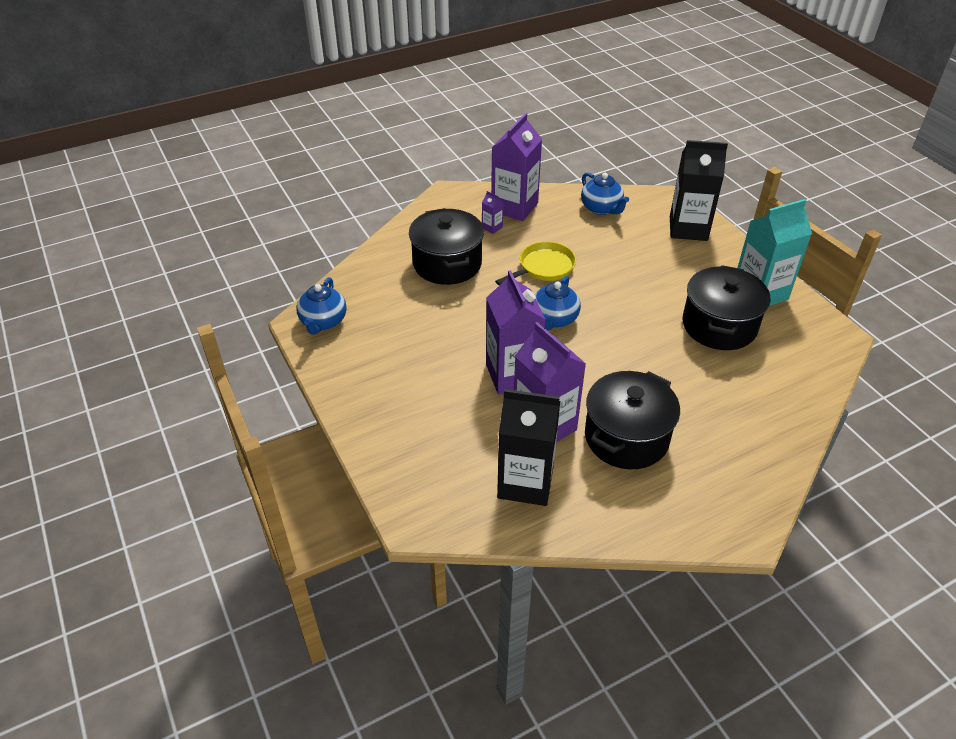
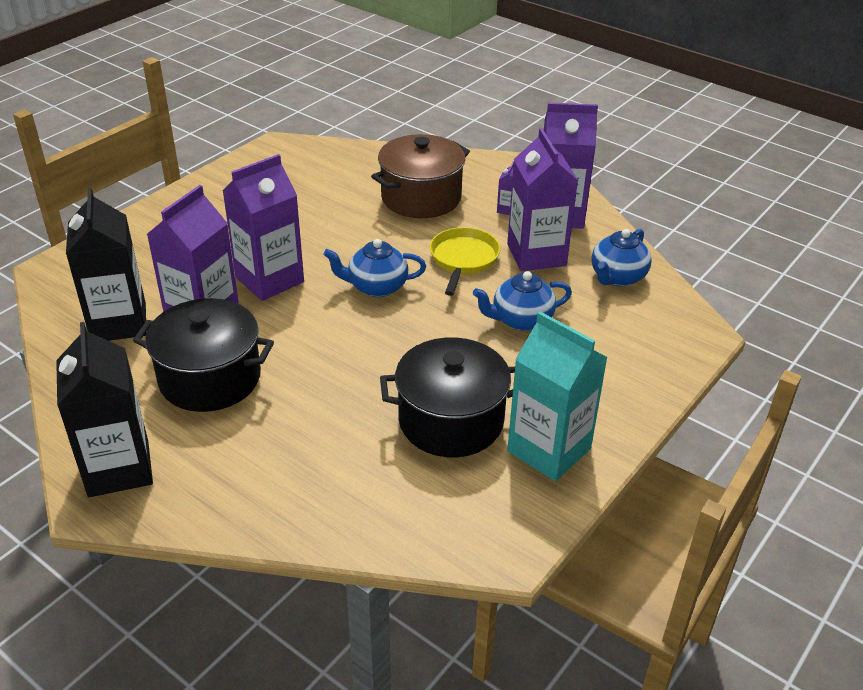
camera: 65 degrees right, 5 degrees down
blue teapot [296,277,347,335] -> blue teapot moved to [473,271,572,331]
black pot [409,208,484,285] -> brown pot [371,134,470,218]
yellow pan [495,241,576,285] -> yellow pan turned 105 degrees counterclockwise [430,227,500,296]
black carton [670,140,728,241] -> black carton moved to [56,322,153,497]
none -> purple carton [507,128,578,271]

